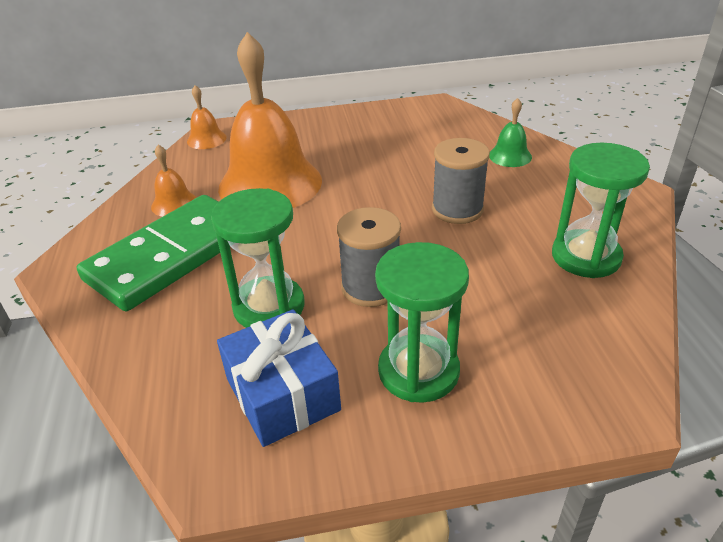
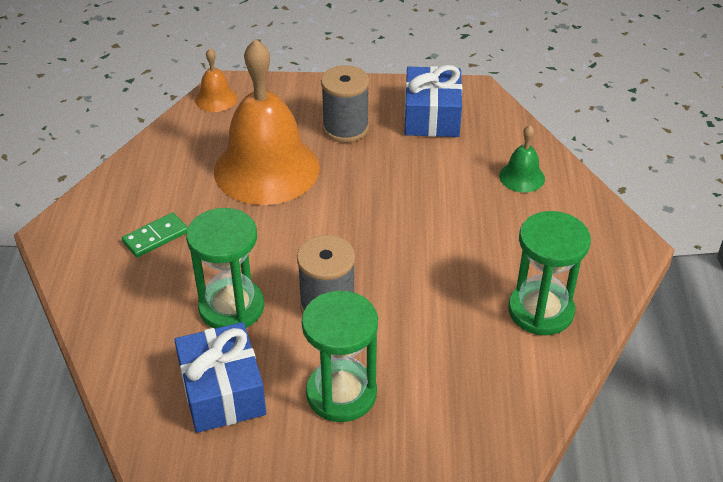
camera: 10 degrees right, 5 degrees up
green domino [77,195,230,311] -> green domino [122,212,188,258], size x0.40
orange bell [151,145,197,217] -> none
grey spool [432,138,490,224] -> grey spool moved to [321,65,369,142]
none -> blue gift [404,65,462,137]

